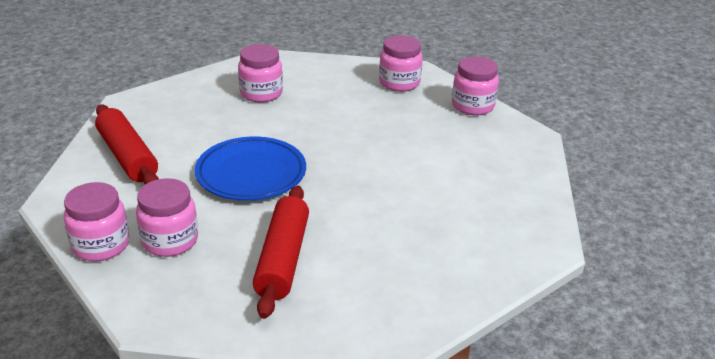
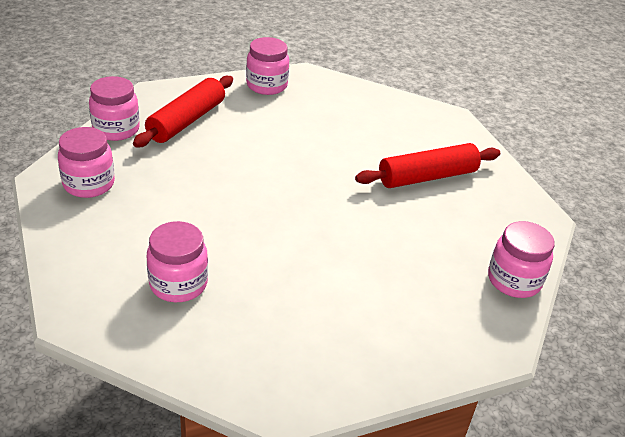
camera: 120 degrees left, 5 degrees up
red rolling pin [95,104,159,184] -> red rolling pin moved to [133,76,233,147]
pink jar [136,178,198,257] -> pink jar moved to [246,37,289,95]
blue plate [195,137,306,201] -> none

